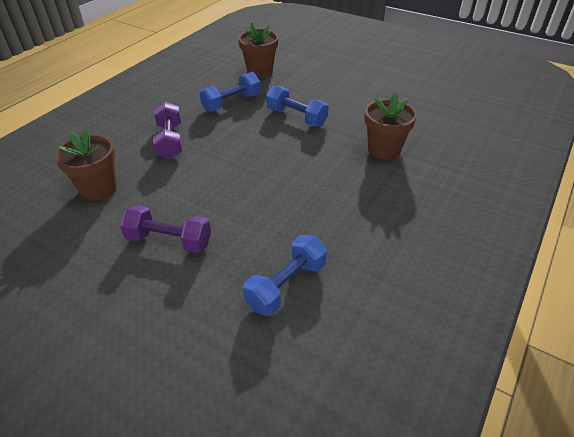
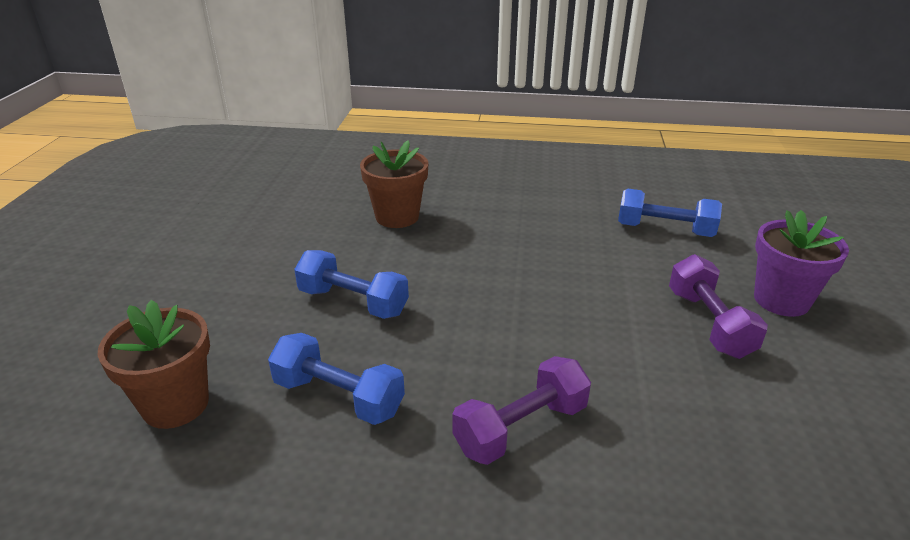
camera: 115 degrees left, 10 degrees down
brown flower pot [54,128,117,201] -> none
blue dumbbell [266,85,329,127] -> blue dumbbell turned 75 degrees counterclockwise [294,250,409,319]
none -> purple flower pot [754,210,849,317]

